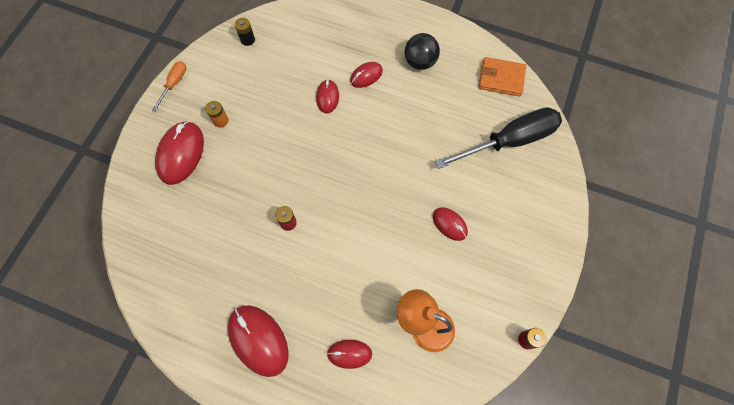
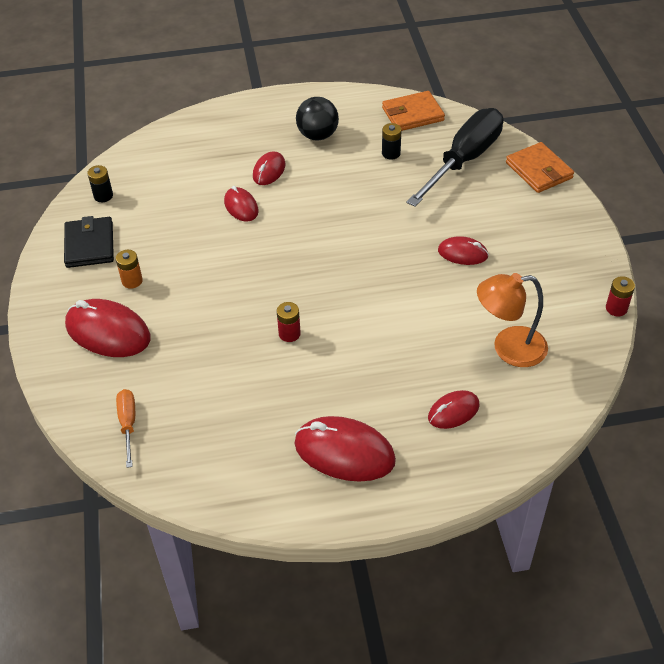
camera: 30 degrees left, 20 degrees down
orange screwdriver [152,61,186,111] -> orange screwdriver moved to [116,389,135,468]
red mouse [155,121,204,185] -> red mouse turned 45 degrees counterclockwise [65,299,151,357]
none -> black wallet [64,216,114,268]
none -> black battery [382,123,401,160]
none -> orange wallet [506,142,574,193]

